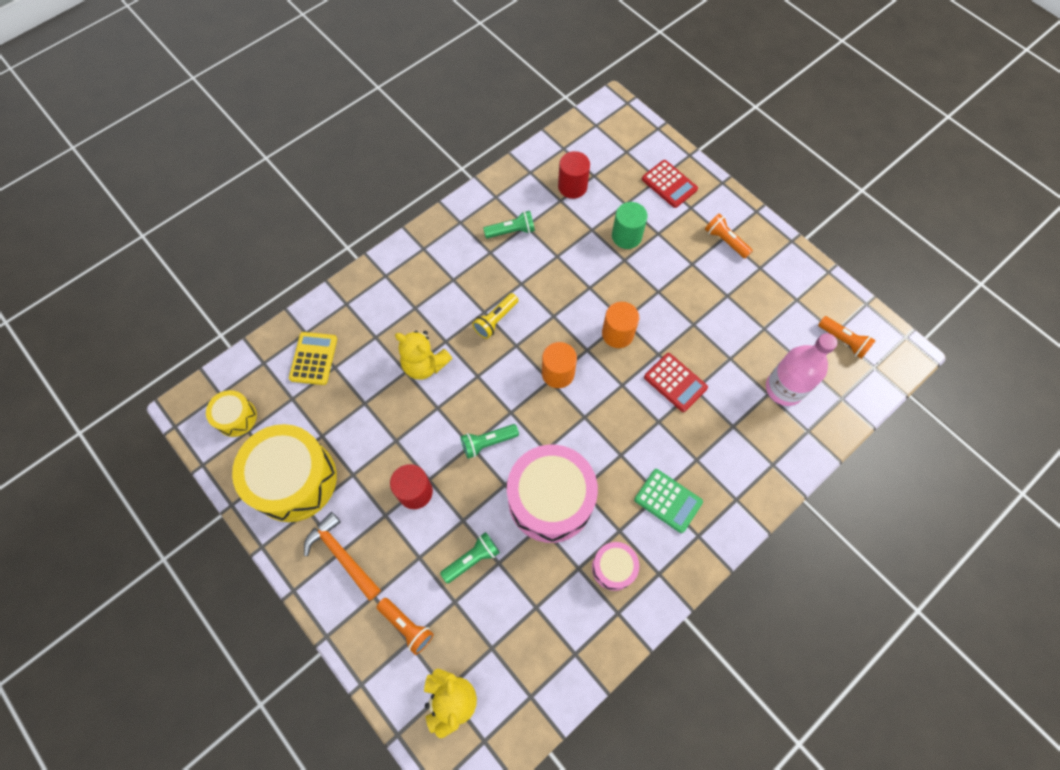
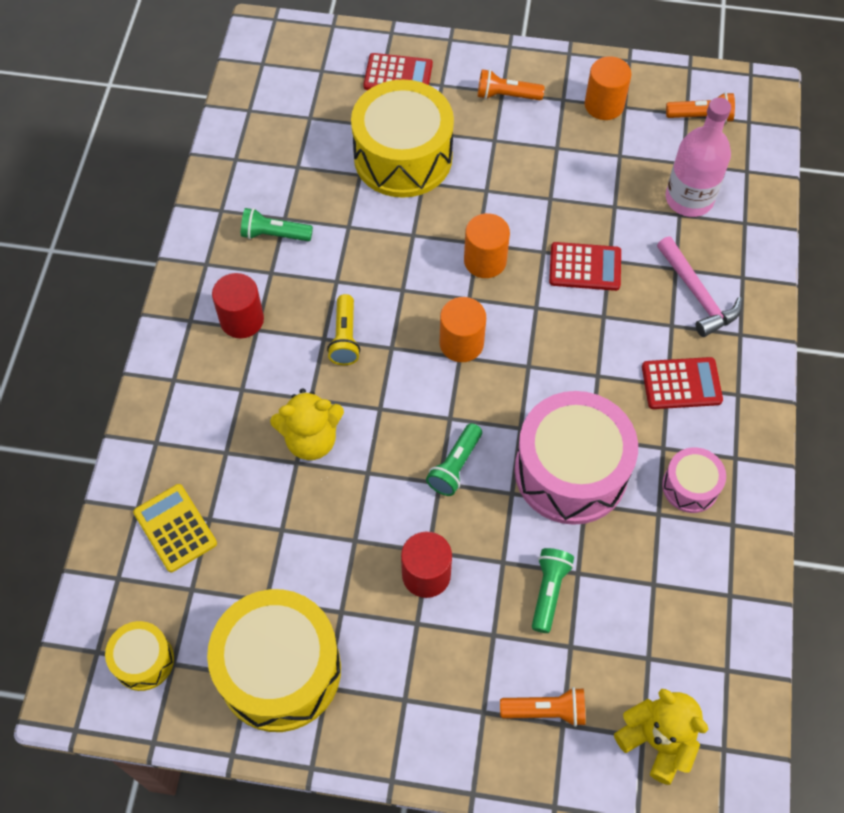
camera: 40 degrees left, 5 degrees down
orange hammer [304,512,381,601] -> none
green flashlight [483,211,535,239] -> green flashlight turned 120 degrees counterclockwise [241,208,313,241]
red cylinder [558,151,590,199] -> red cylinder moved to [212,273,264,338]
green cylinder [612,202,648,249] -> yellow drum [351,79,454,198]
green calculator [634,469,703,533] -> red calculator [642,357,723,409]
none -> orange cylinder [585,56,632,120]
none -> pink hammer [657,236,742,337]

